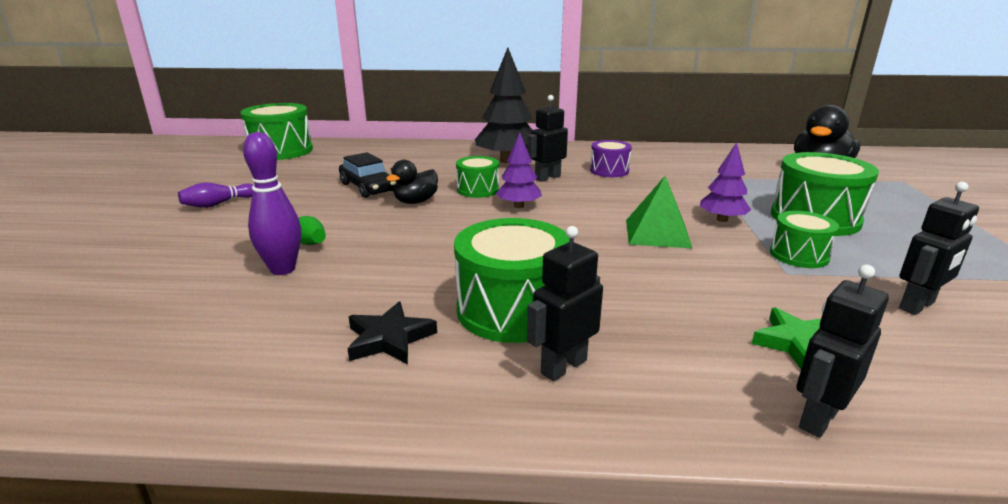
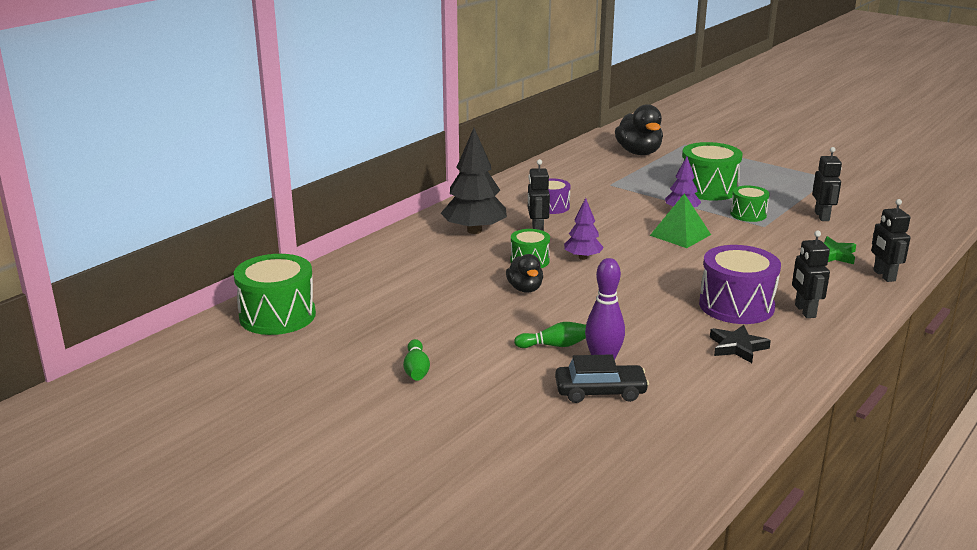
camera: 55 degrees left, 0 degrees up
purple bowling pin [178,182,253,208] -> green bowling pin [403,339,430,381]
black car [339,152,397,198] -> black car moved to [555,354,649,403]
green drum [454,218,570,343] -> purple drum [699,245,781,324]

